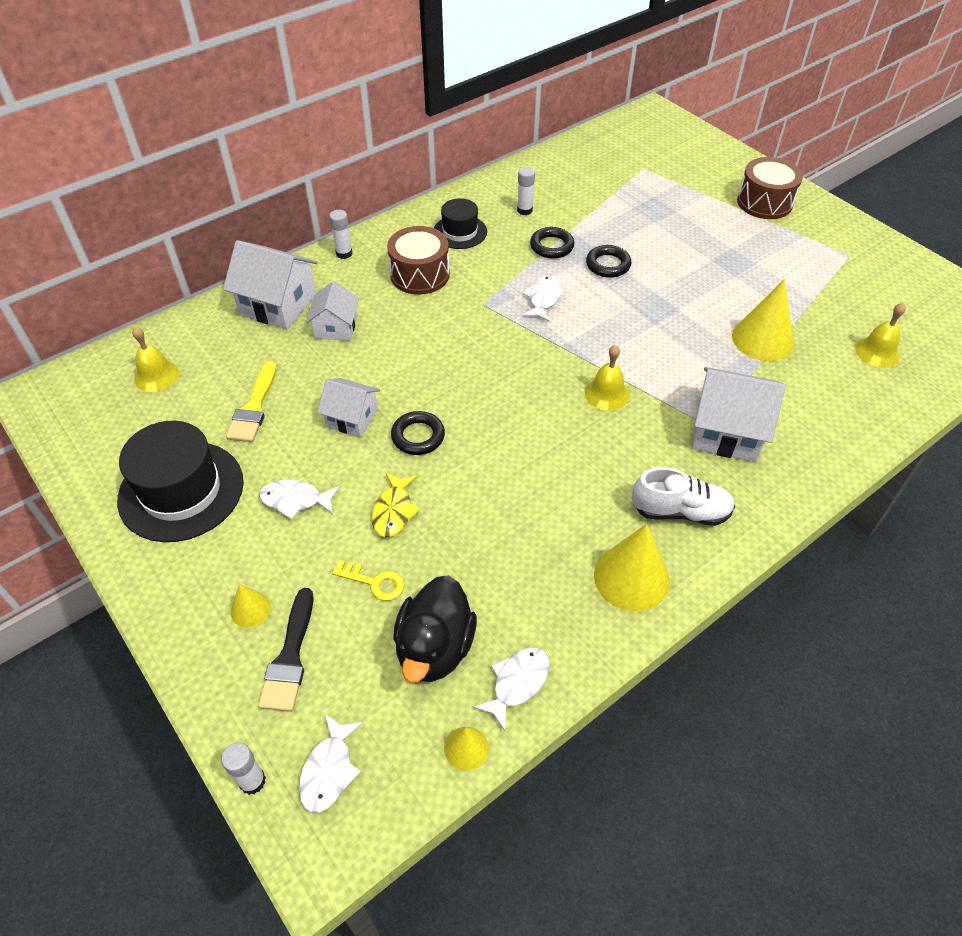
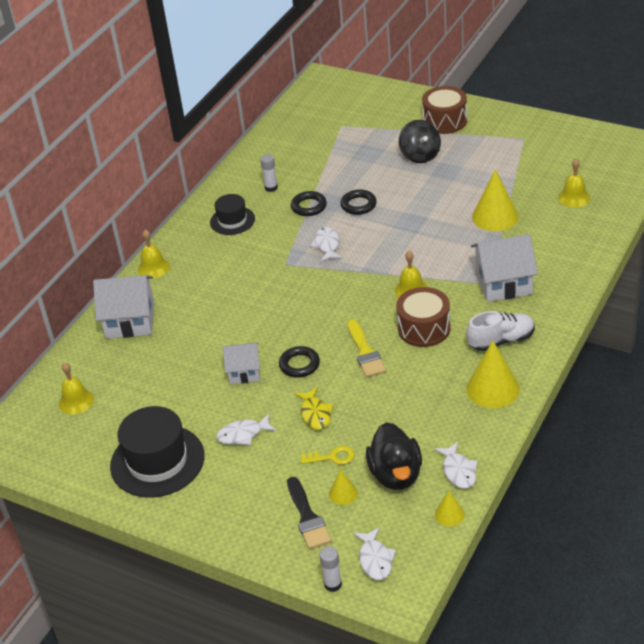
camera: 20 degrees left, 10 degrees down
yellow brush [226,361,277,442] -> yellow brush moved to [347,319,386,377]
yellow cone [231,584,271,628] -> yellow cone moved to [329,469,358,505]
white house [306,281,359,341] -> none
white glue stick [329,210,352,259] -> yellow bell [138,230,170,278]
brown drum [387,226,450,295] -> brown drum moved to [396,287,451,347]
white fish [473,647,549,731] -> white fish turned 150 degrees clockwise [434,442,477,489]
none -> black spinning top [399,120,441,163]

